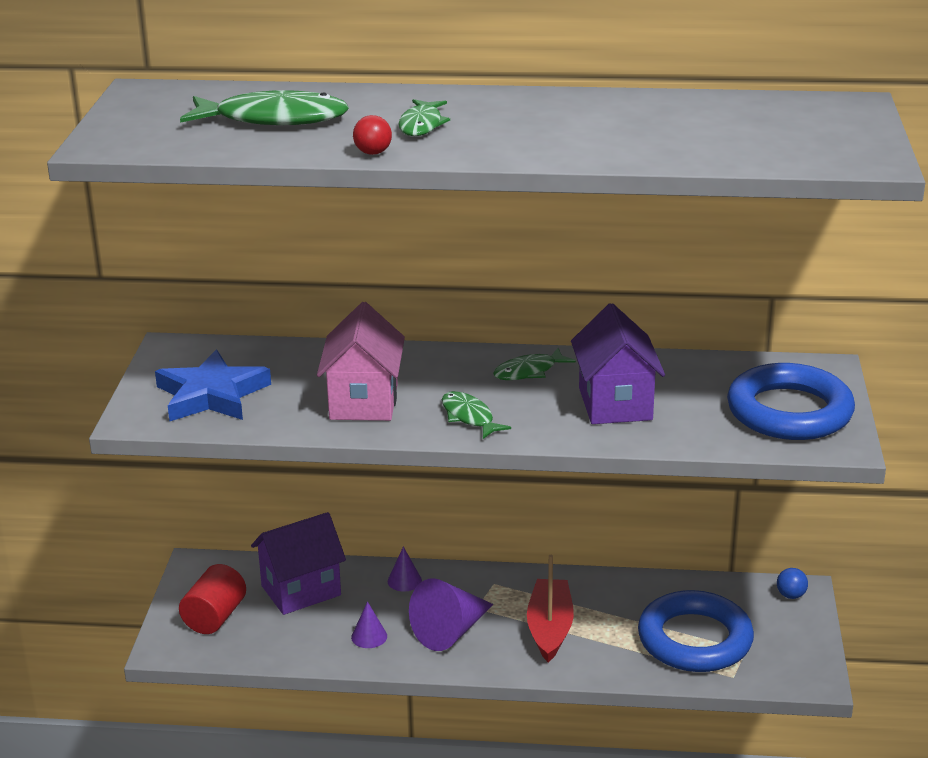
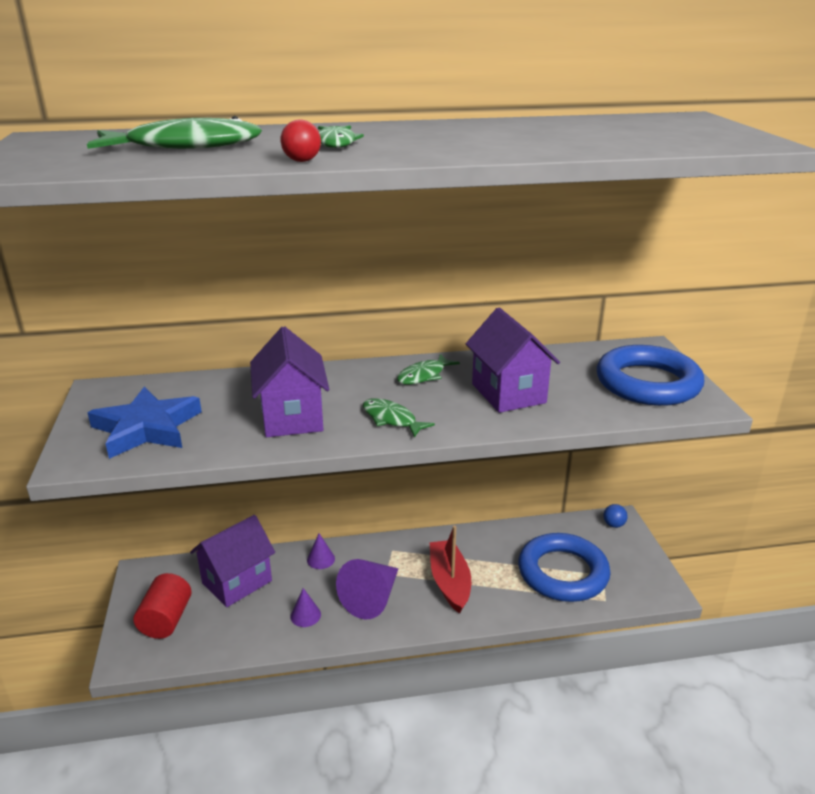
camera: 15 degrees left, 0 degrees up
pink house [317,302,405,421] -> purple house [250,326,329,437]

